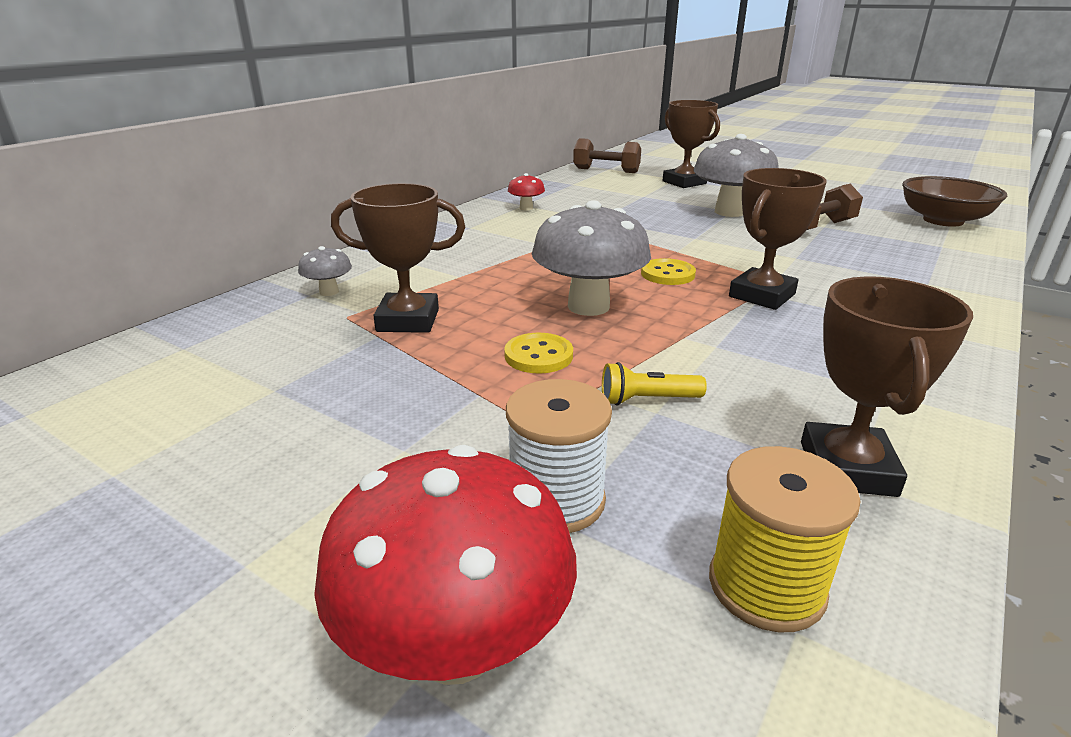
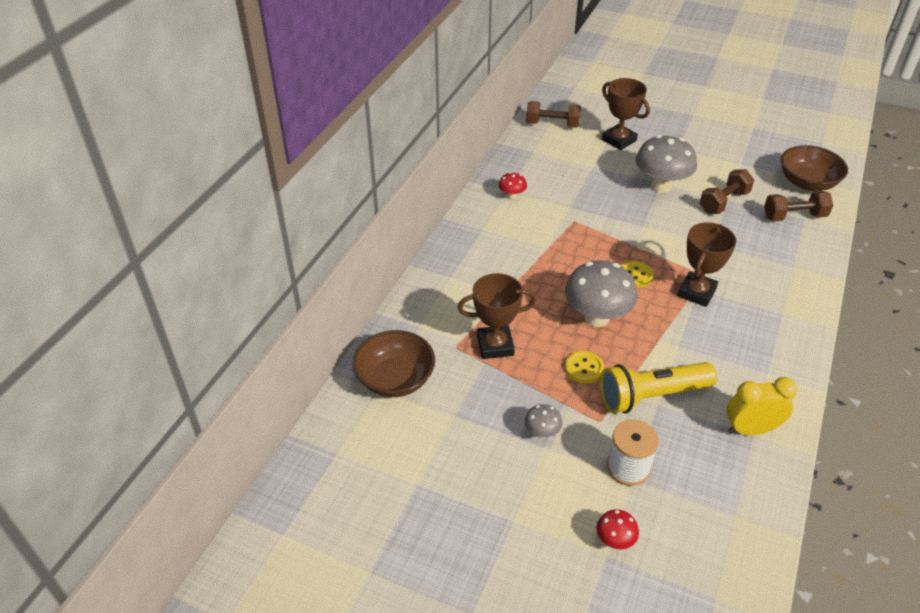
camera: 10 degrees left, 15 degrees up
grey mushroom [298,246,352,296] -> grey mushroom moved to [524,404,562,439]
red mushroom [314,445,577,685] -> red mushroom [597,509,639,549], size x0.47
yellow flashlight [602,362,707,406] -> yellow flashlight [600,362,717,413], size x2.17
yellow spool [709,446,861,632] -> none
brown trophy [801,276,973,497] -> yellow clock [726,377,797,435]
none -> brown bowl [352,330,435,397]
none -> brown dumbbell [764,191,833,221]

